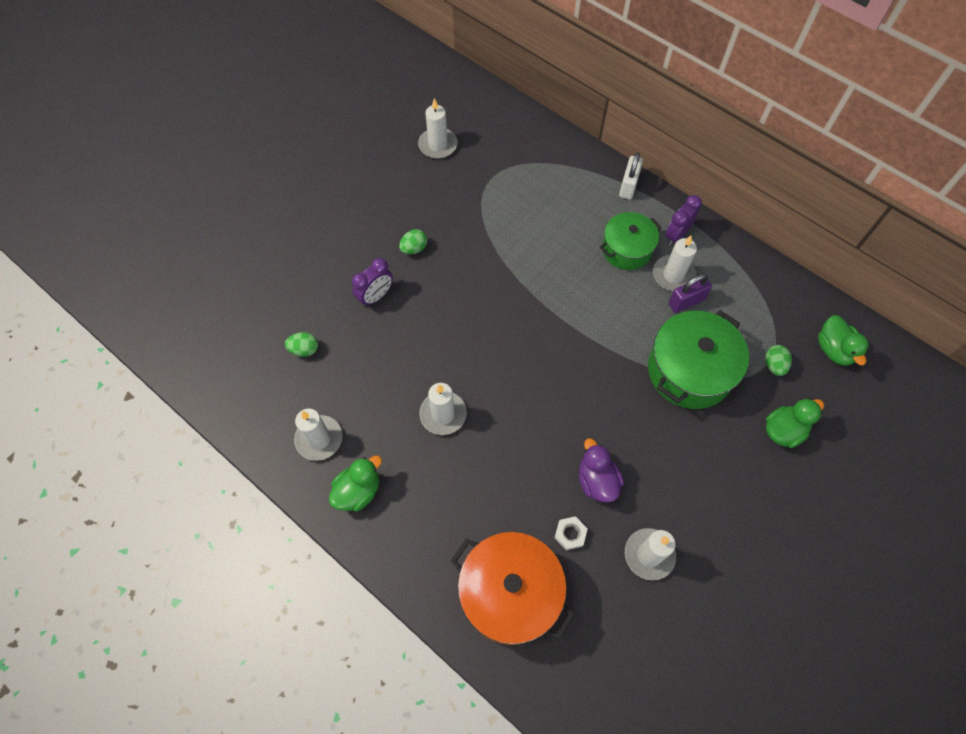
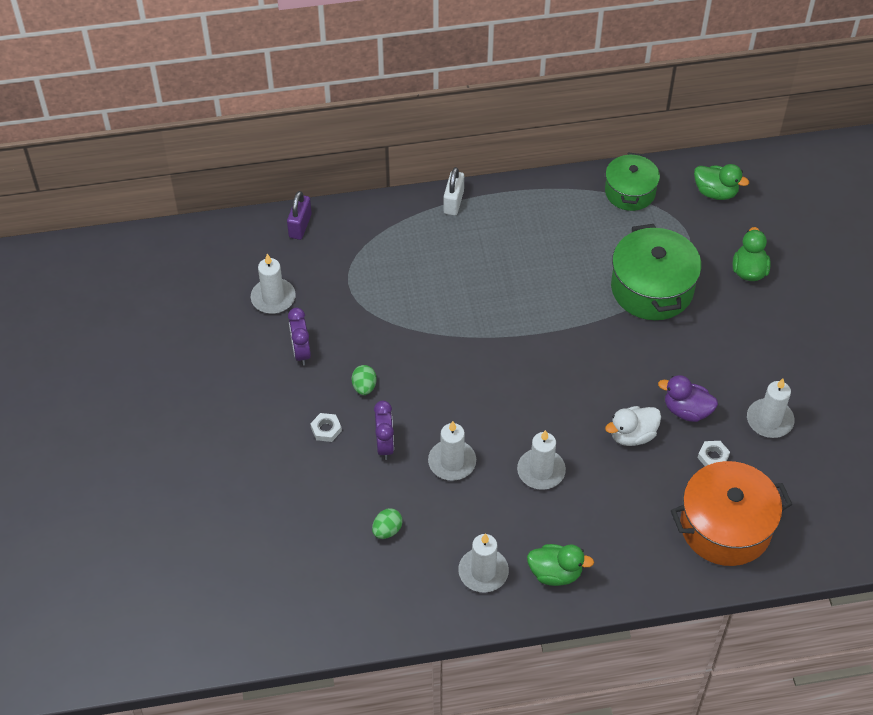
camera: 50 degrees left, 10 degrees down
green duck [329,455,382,511] -> green duck turned 105 degrees clockwise [527,544,594,586]
green pot [600,212,662,270] -> green pot moved to [605,152,660,211]
white padlock [619,152,643,199] -> white padlock turned 45 degrees clockwise [444,167,464,216]
white candle [653,236,697,291] -> white candle moved to [428,421,476,481]
purple clock [665,195,702,246] -> purple clock moved to [288,308,311,366]
purple padlock [668,274,712,313] -> purple padlock moved to [287,191,312,240]
green egg [765,345,792,376] -> none
none -> white nut [310,413,342,442]
none -> white duck [605,406,661,446]

